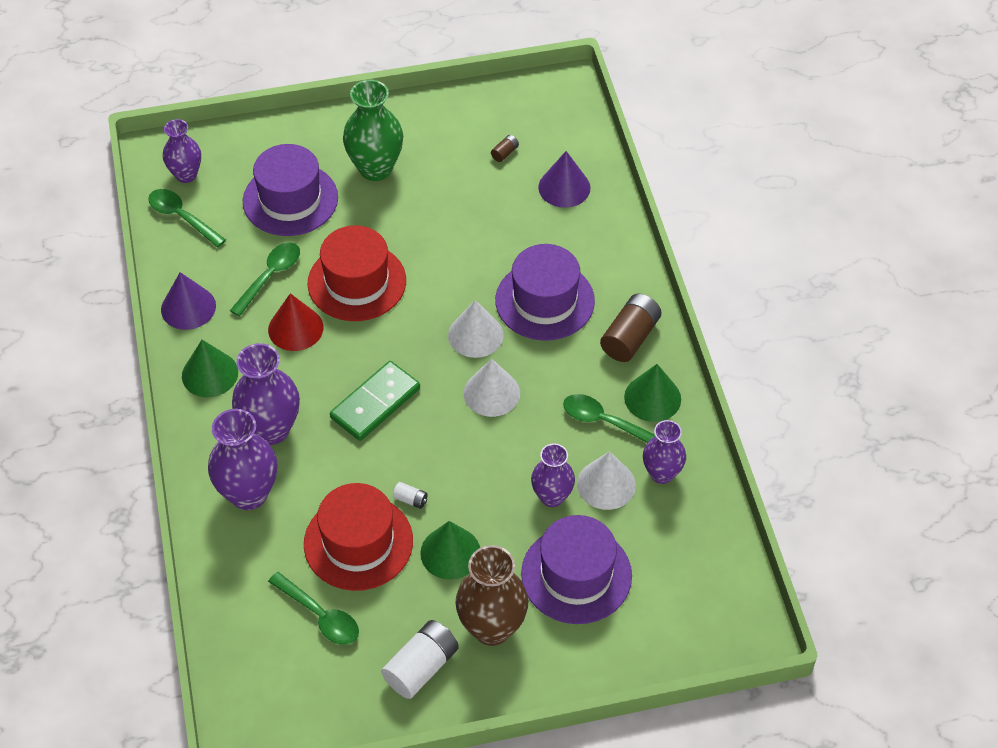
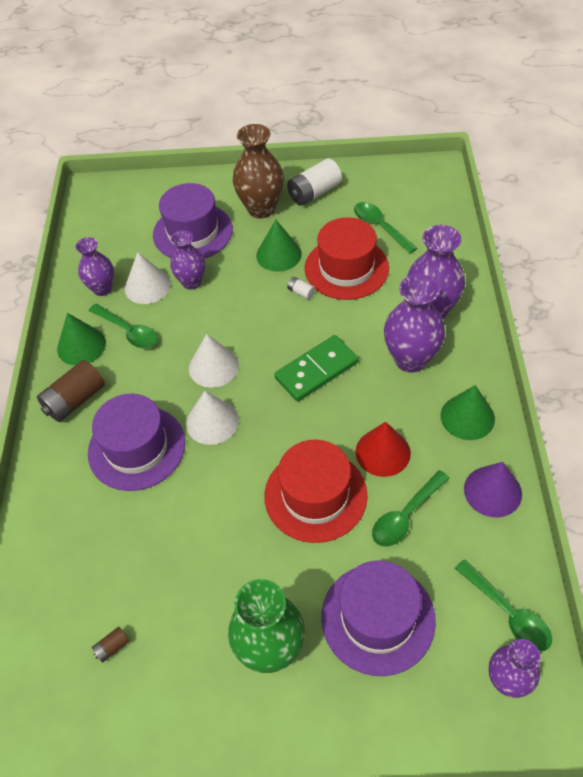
camera: 165 degrees left, 0 degrees up
purple cone [538,151,590,208] -> none

